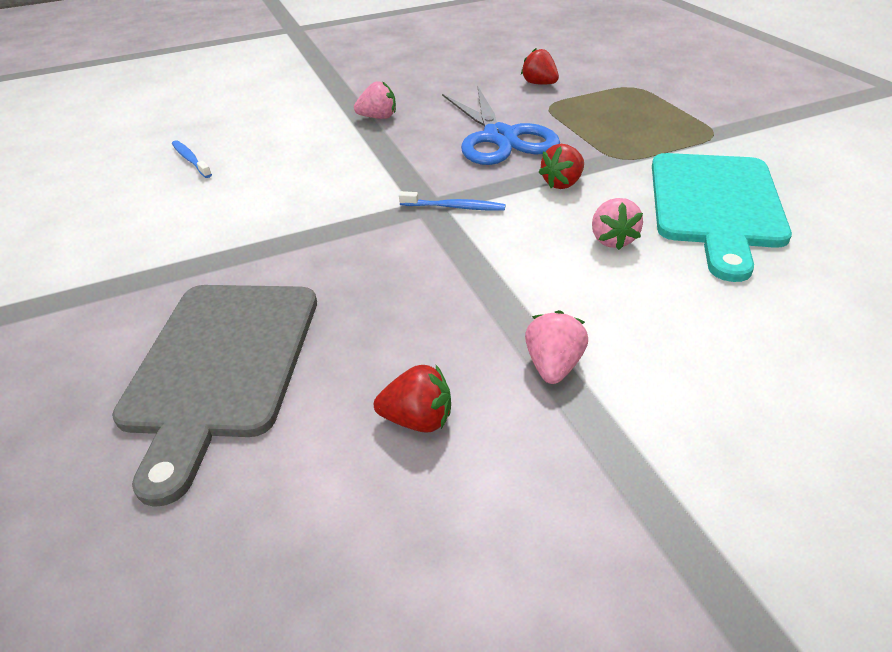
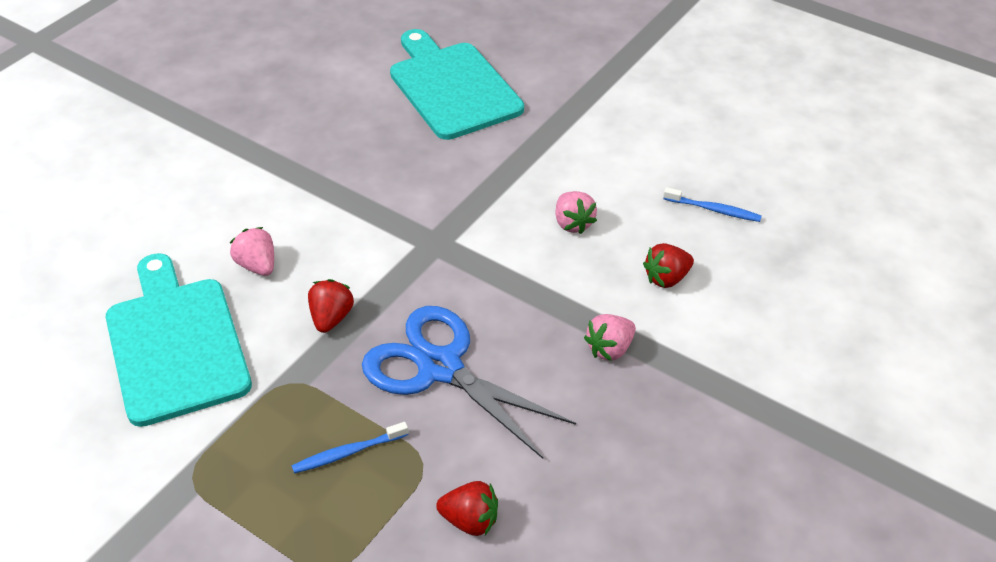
camera: 145 degrees right, 5 degrees up
grey cutting board [112,285,317,507] -> turquoise cutting board [390,29,524,140]
red strawberry [374,365,451,433] -> red strawberry moved to [643,243,694,288]
blue toothbrush [399,191,506,211] -> blue toothbrush moved to [292,422,409,474]
pink strawberry [525,310,588,384] -> pink strawberry moved to [555,191,597,234]

